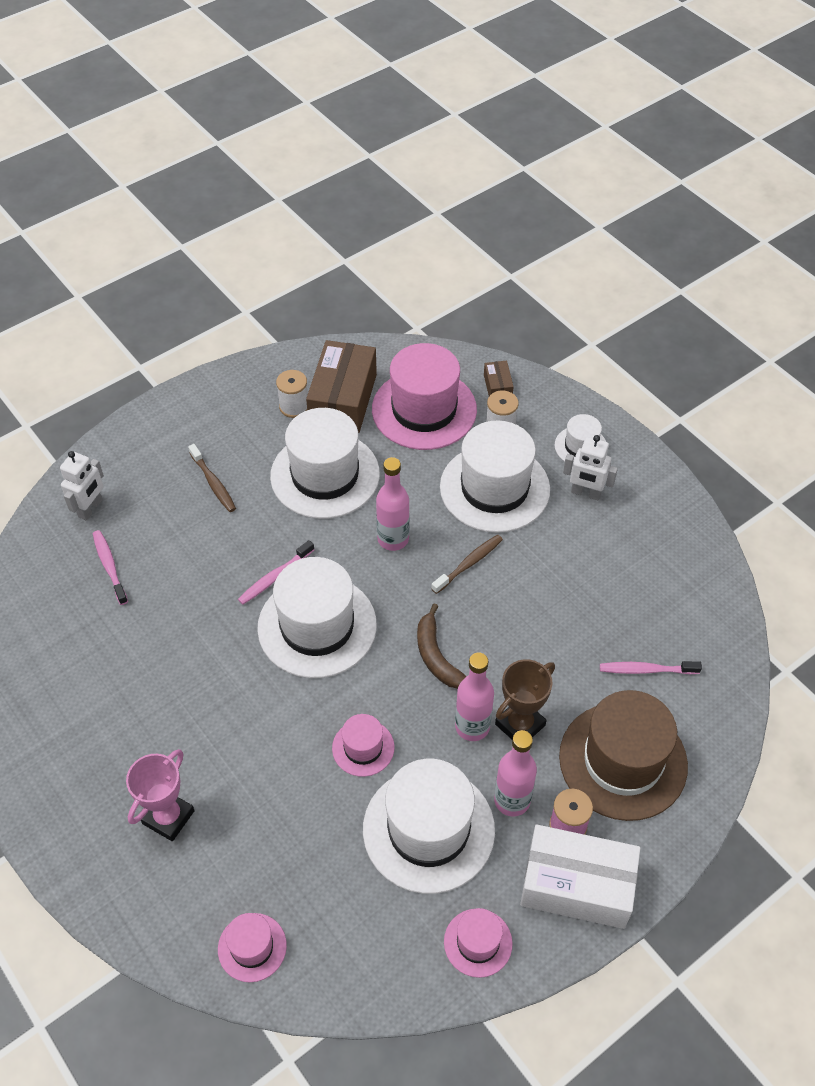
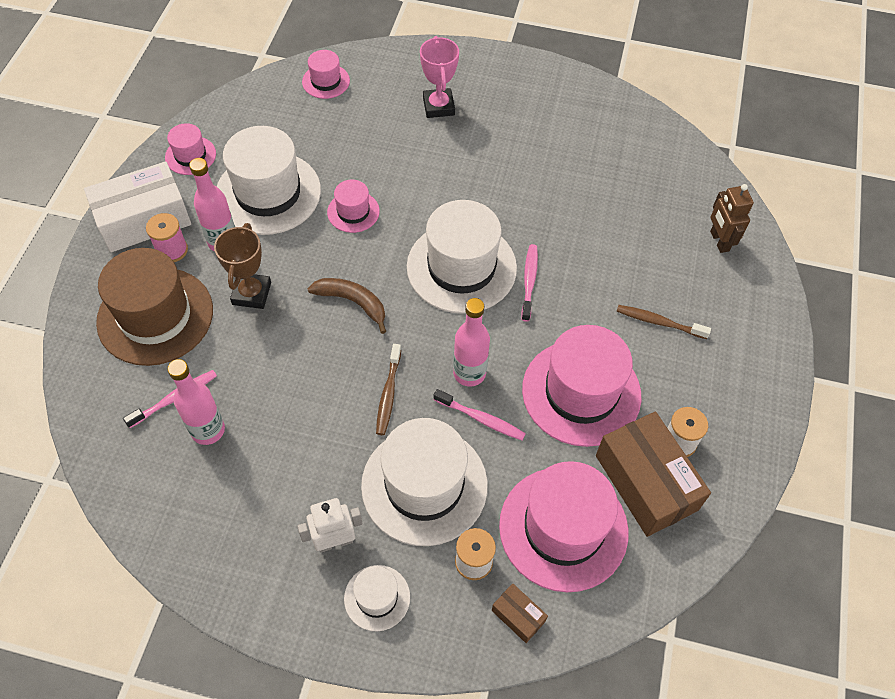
camera: 140 degrees right, 5 degrees up
white robot [60,451,104,520] -> brown robot [710,184,754,253]
pink toothbrush [93,530,128,605] -> pink toothbrush moved to [434,389,526,441]
white hat [270,408,380,519] -> pink hat [522,325,641,447]
pink bottle [455,652,494,741] -> pink bottle moved to [168,359,225,445]

